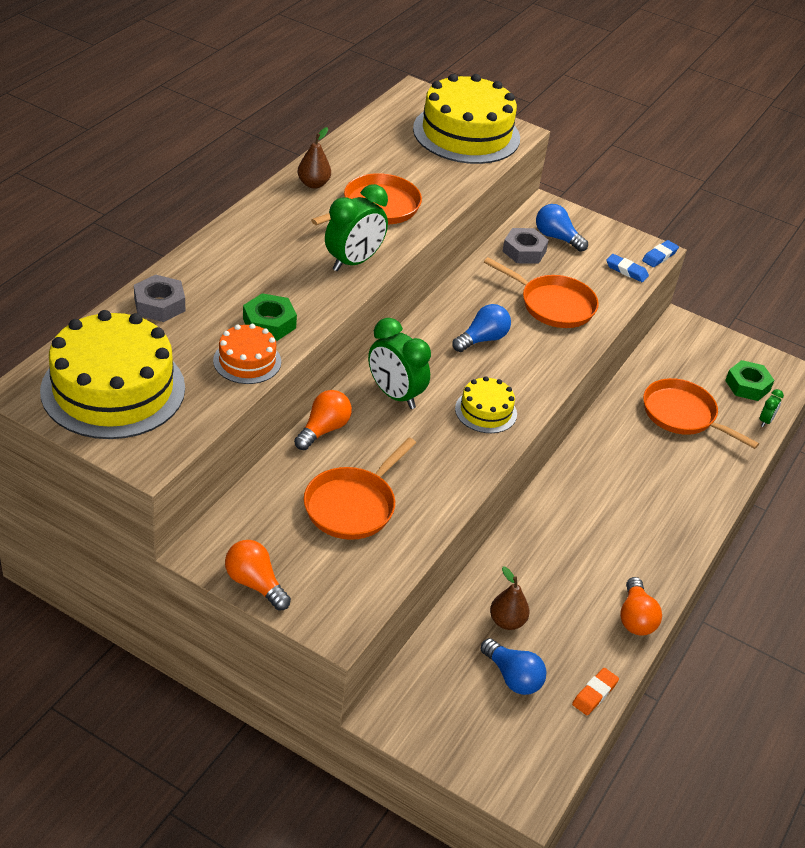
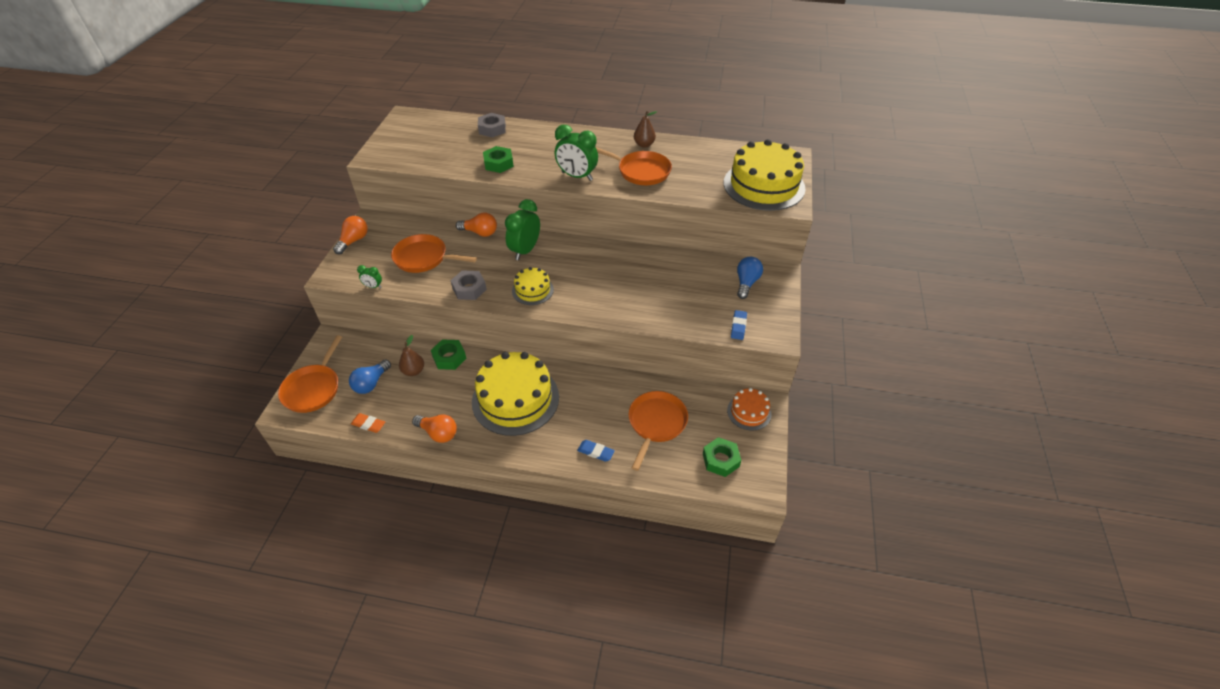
camera: 75 degrees right, 5 degrees up
yellow cake [40,310,185,439] -> yellow cake moved to [472,352,559,436]
orange cake [213,324,281,384] -> orange cake moved to [727,388,772,431]
blue light bulb [453,304,511,352] -> none
orange pan [484,257,599,328] -> orange pan moved to [278,335,342,413]
grey nut [503,228,549,264] -> grey nut moved to [450,270,487,300]
orange light bulb [620,577,662,636] -> orange light bulb turned 135 degrees counterclockwise [412,415,457,443]
blue eraser [642,240,679,267] -> blue eraser moved to [577,440,615,462]
green clock [760,389,784,427] -> green clock moved to [357,265,382,288]
none -> green nut [431,339,467,370]

